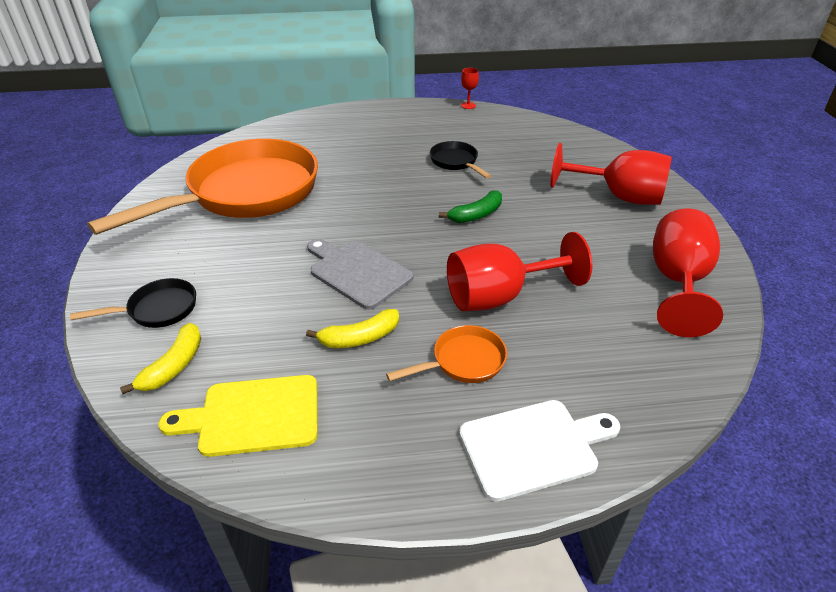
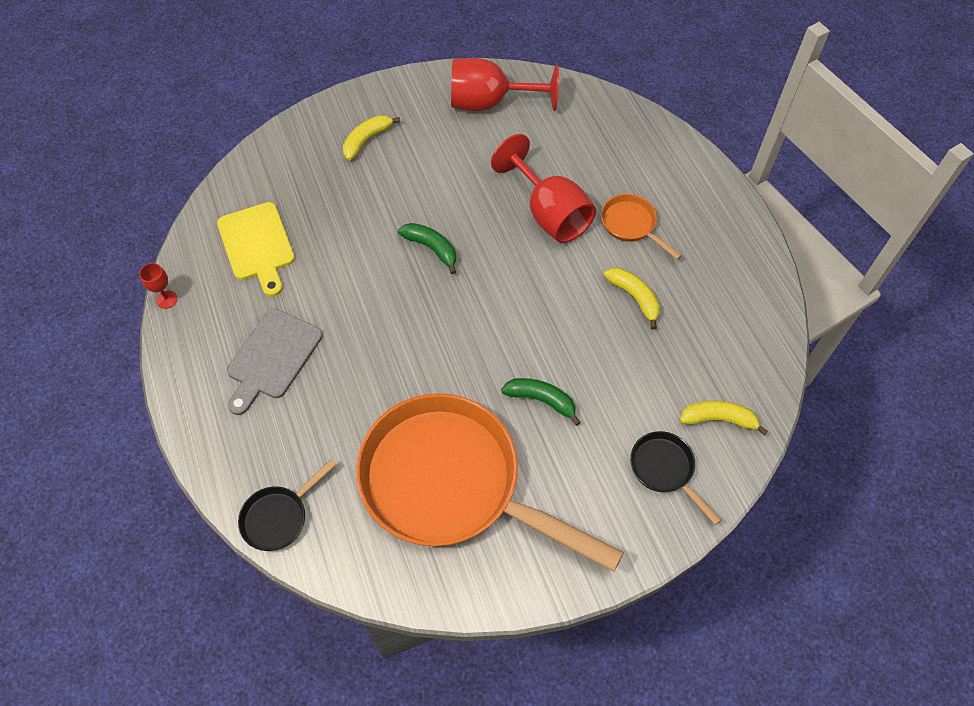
camera: 105 degrees left, 20 degrees up
yellow cutting board [159,375,318,457] -> yellow cutting board moved to [217,202,295,297]
grey cutting board [307,239,413,310] -> grey cutting board moved to [227,308,323,415]
black pan [430,141,491,179] -> black pan moved to [238,459,337,551]
white cutting board [459,400,620,502] -> none
red goblet [551,143,672,205] -> yellow banana [343,115,400,160]
none -> green banana [501,378,581,426]

